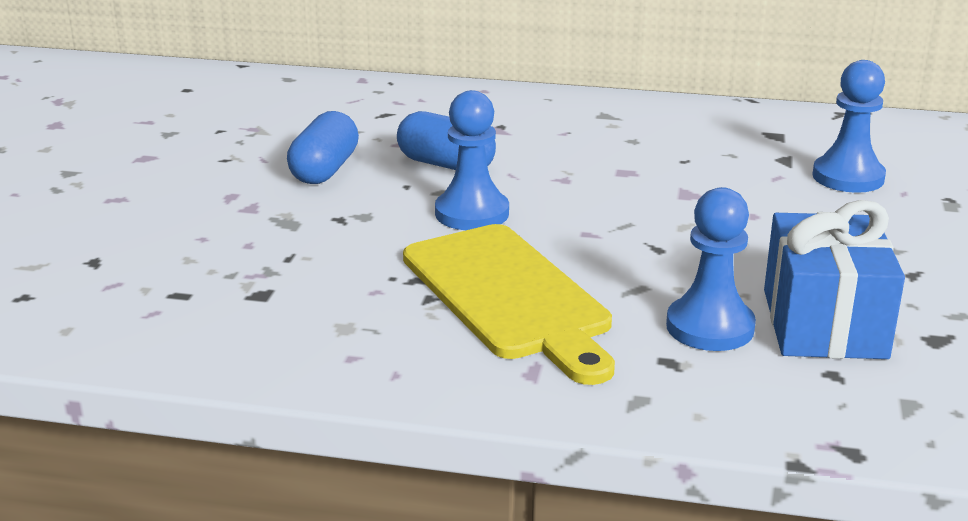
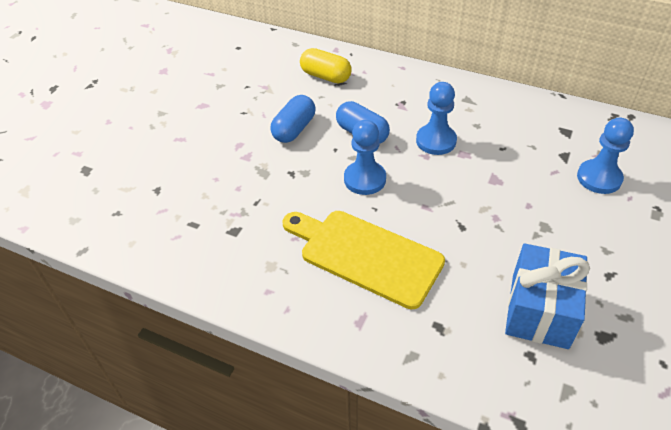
camera: 15 degrees right, 20 degrees up
yellow cutting board [403,224,615,385] -> yellow cutting board turned 135 degrees clockwise [283,211,445,309]
blue pawn [666,187,756,351] -> blue pawn moved to [416,82,457,155]
none -> yellow capsule [300,48,352,83]

